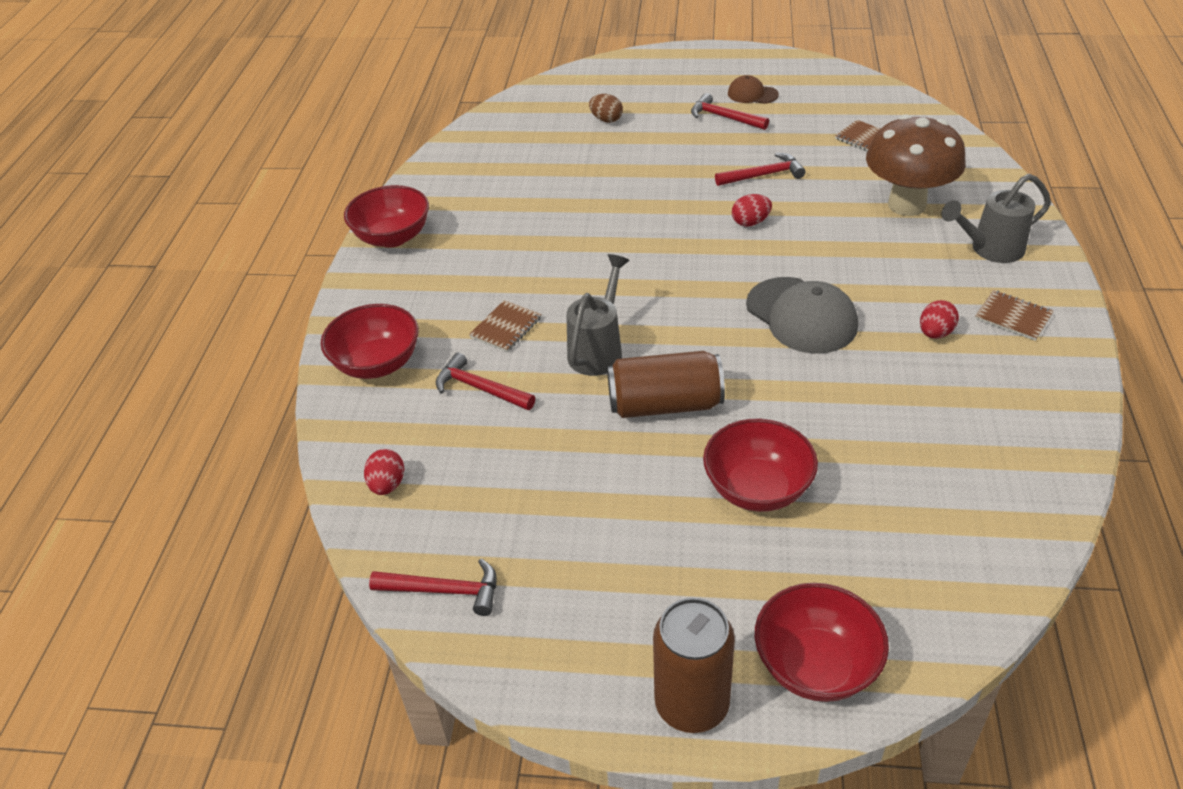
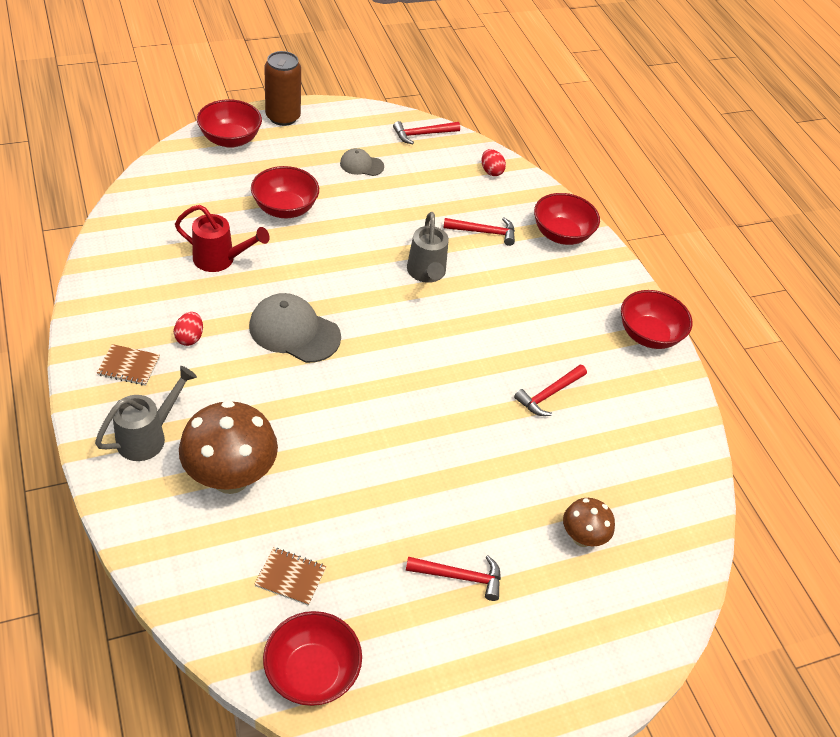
camera: 145 degrees right, 5 degrees up
brown notebook [469,300,541,352] -> none
brown egg [589,94,623,123] -> brown mushroom [563,498,615,547]
brown can [607,351,725,418] -> none
red hammer [715,153,805,186] -> red hammer moved to [514,365,587,416]
brown cap [728,75,779,104] -> none
red egg [732,194,772,227] -> none
none -> red watering can [175,205,269,272]
none -> red bowl [263,611,362,706]
none -> grey cap [340,148,384,176]

